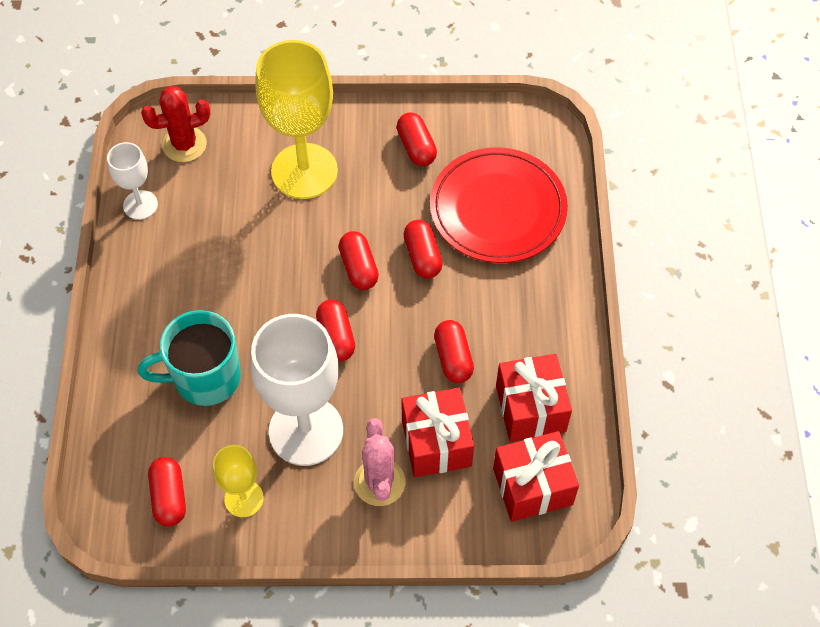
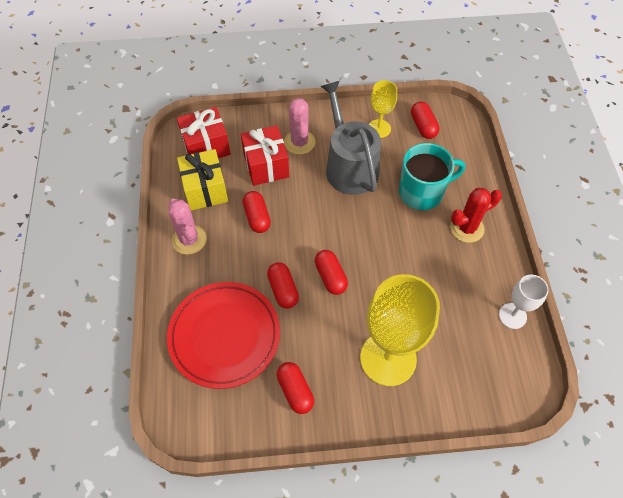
camera: 175 degrees right, 0 degrees up
red cactus [141,86,210,162] -> red cactus moved to [450,188,502,243]
white goblet [251,314,343,466] -> grey watering can [321,81,381,195]
red capsule [316,299,355,362] -> none
red gift [496,354,572,442] -> yellow gift [177,149,228,210]
none -> pink cactus [169,199,206,255]

